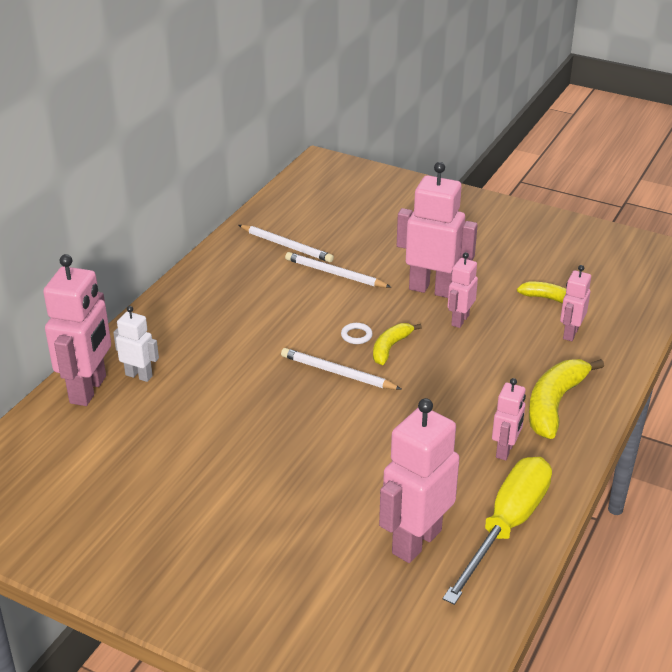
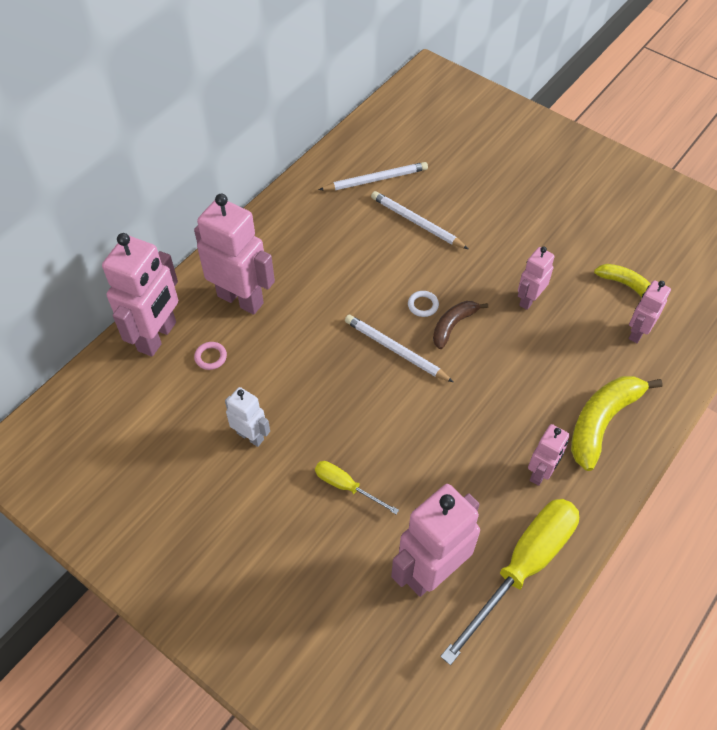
camera: 10 degrees right, 20 degrees up
white robot [113,306,159,382] -> white robot moved to [225,387,270,447]
white pencil [239,225,334,262] -> white pencil turned 60 degrees counterclockwise [319,162,428,190]
yellow banana [373,323,422,365] -> brown banana [433,301,488,349]
pink robot [397,162,478,298] -> pink robot moved to [194,194,275,315]
none -> pink ring [194,342,227,370]
none -> yellow screwdriver [315,461,399,514]

